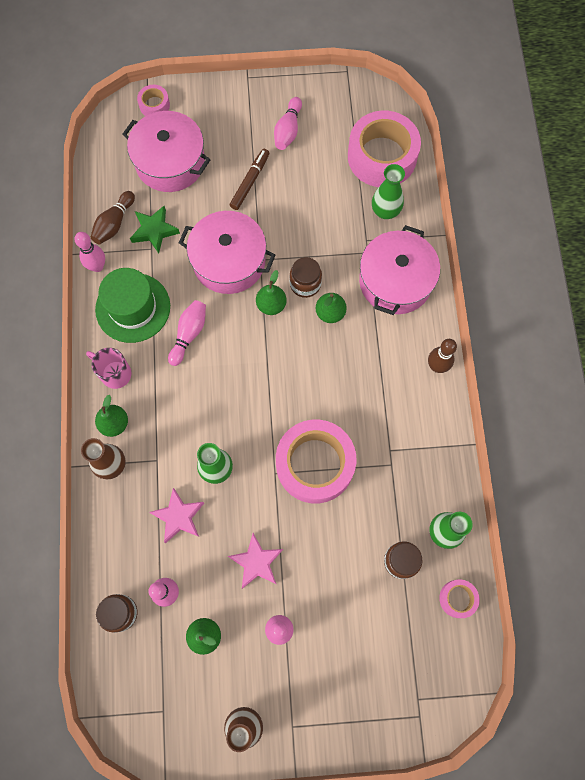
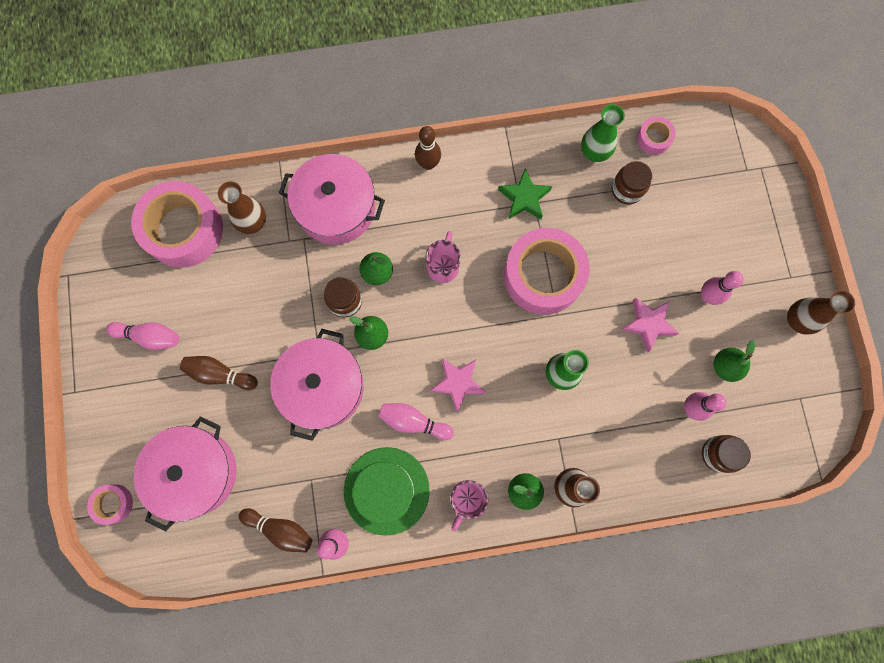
camera: 95 degrees left, 5 degrees up
green star [130,206,180,253] -> green star moved to [498,168,552,219]
pink star [149,488,204,543] -> pink star moved to [430,358,486,412]
brown marker [230,149,269,210] -> brown bowling pin [180,356,258,390]
green vase [372,164,405,219] -> brown vase [218,182,266,234]
none -> pink mug [426,231,461,283]

